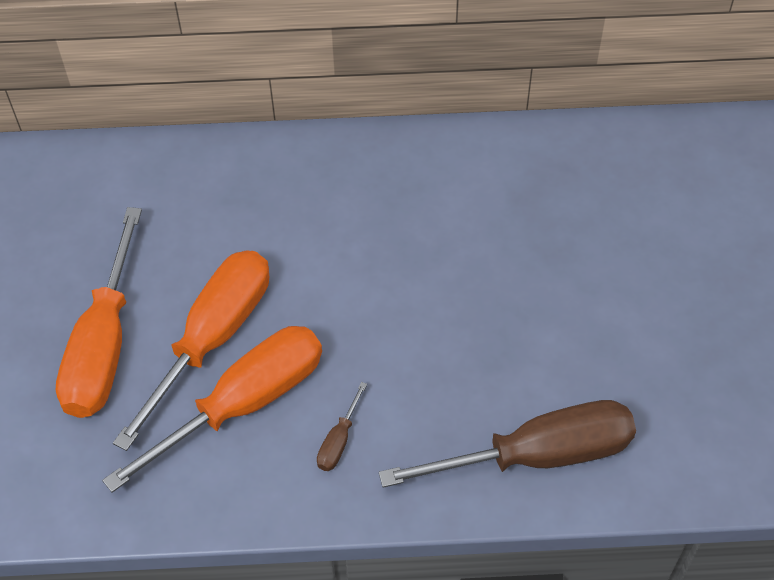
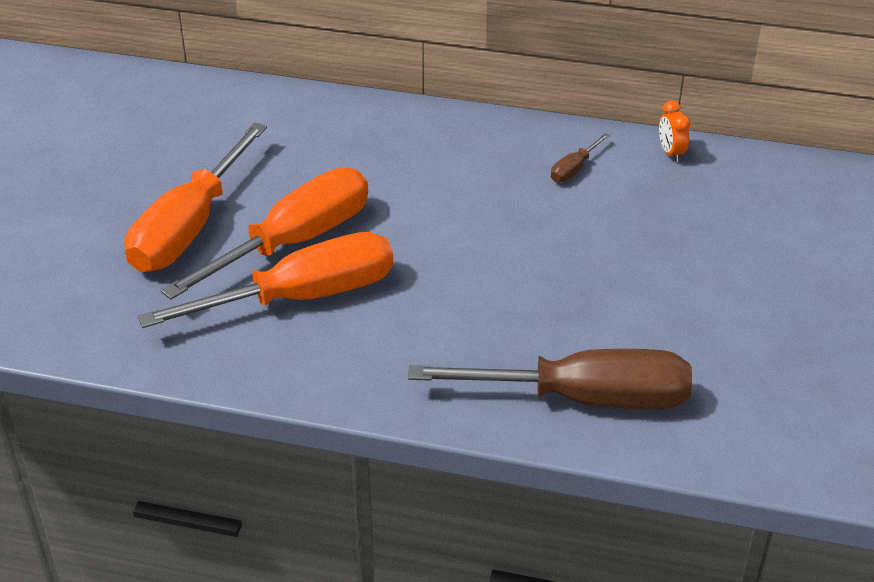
camera: 15 degrees right, 15 degrees down
brown screwdriver [317,382,367,471] -> brown screwdriver moved to [551,133,610,182]
none -> orange clock [659,100,690,162]

